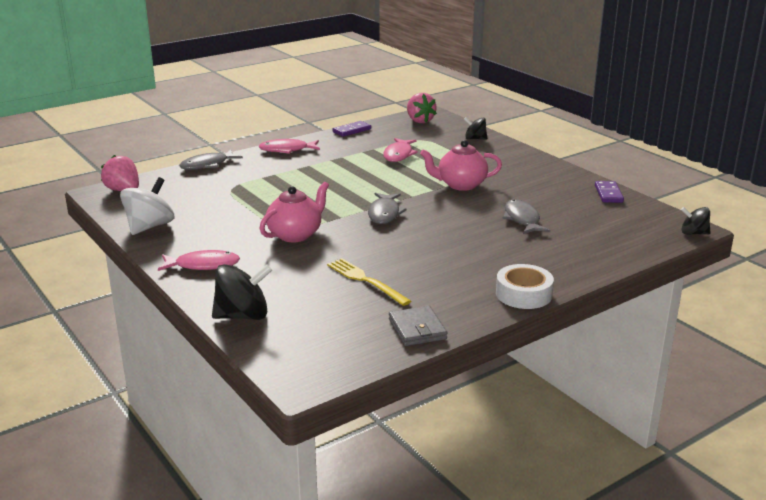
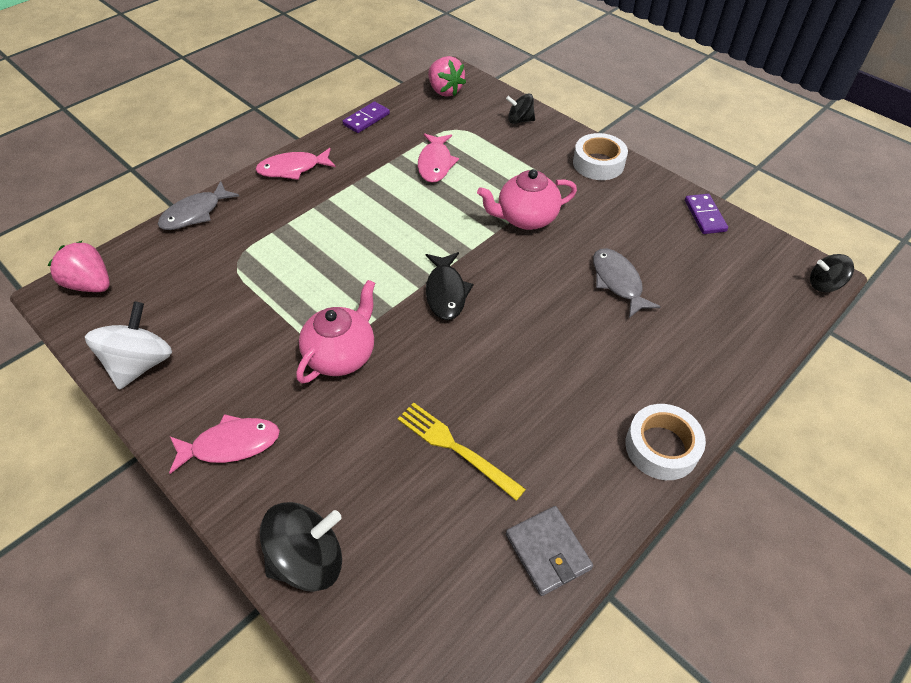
camera: 10 degrees left, 25 degrees up
grey fish [368,193,407,224] -> black fish [426,252,474,320]
none -> white tape [573,133,628,180]

